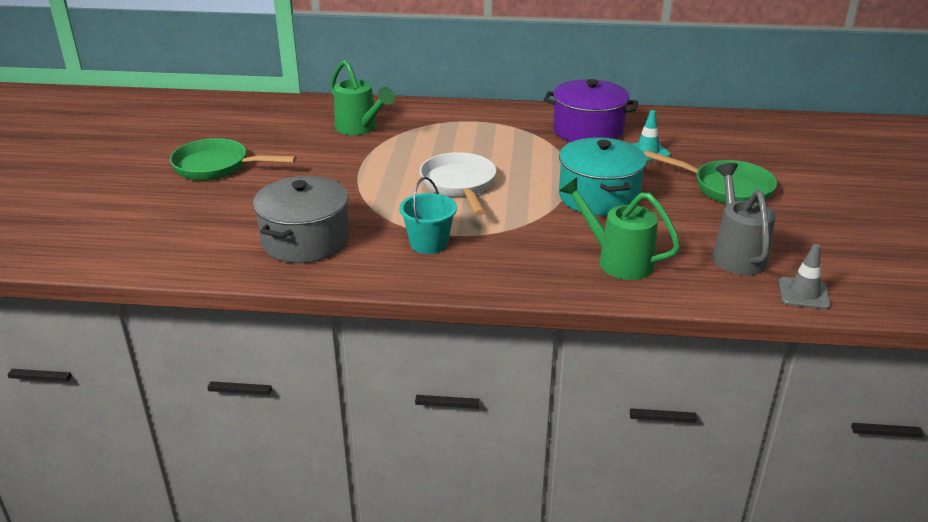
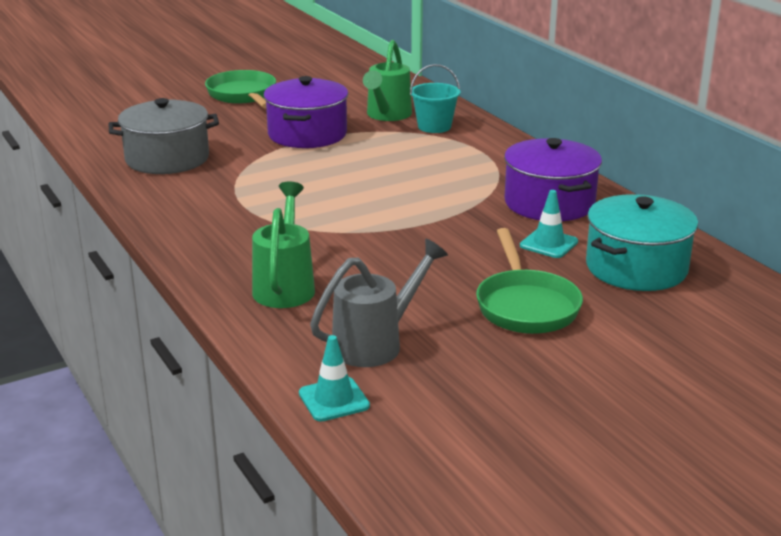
camera: 55 degrees right, 5 degrees down
turquoise bucket [399,177,457,254] -> turquoise bucket moved to [410,64,460,133]
white pan [420,152,496,215] -> none
turquoise pot [559,137,647,216] -> turquoise pot moved to [586,194,698,291]
grey traffic cone [779,244,831,309] -> turquoise traffic cone [299,335,370,421]
none -> purple pot [264,76,348,148]

